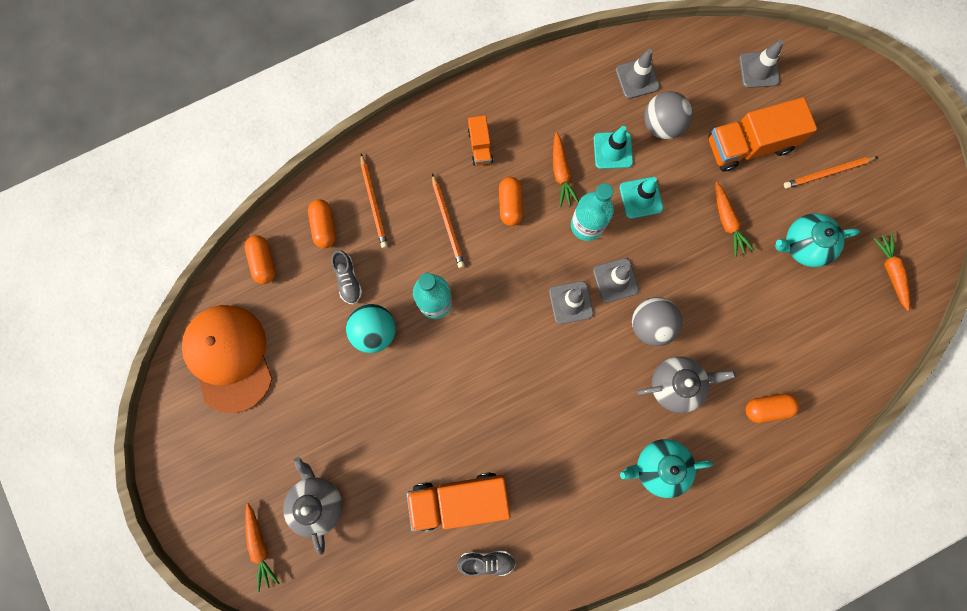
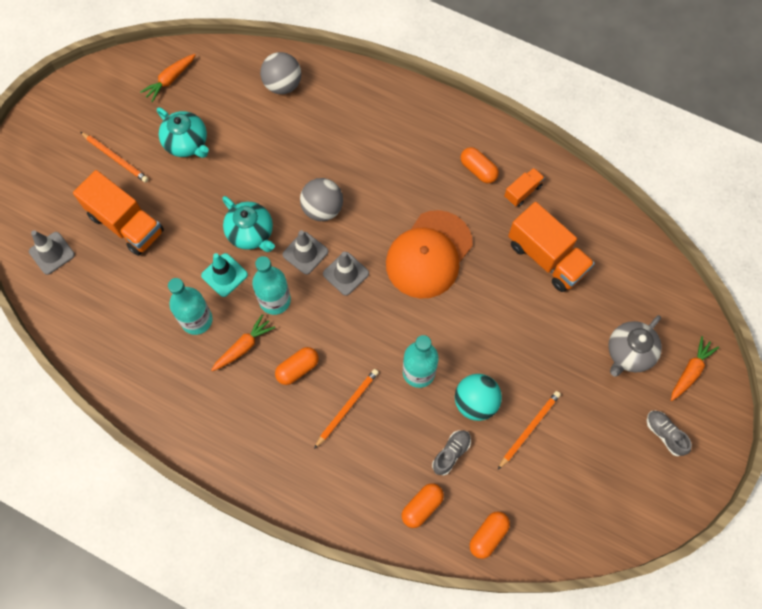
camera: 125 degrees left, 10 degrees down
orange cap [182,305,272,413] -> orange cap moved to [386,210,473,299]
orange pencil [361,154,388,248] -> orange pencil moved to [498,391,561,470]
grey shoe [457,550,516,576] -> grey shoe moved to [647,410,692,456]
orange truck [468,115,493,166] -> orange truck moved to [504,168,545,207]
turquoise traffic cone [594,126,633,169] -> turquoise bottle [168,278,213,335]
grey traffic cone [616,49,660,99] -> none
turquoise teapot [620,439,713,498] -> turquoise teapot moved to [222,196,275,252]
grey teapot [637,357,736,413] -> none
grey ball [644,91,693,140] -> grey ball moved to [260,52,301,94]
orange carrot [715,182,754,257] -> none
orange capsule [746,394,799,423] -> orange capsule moved to [461,147,499,183]

